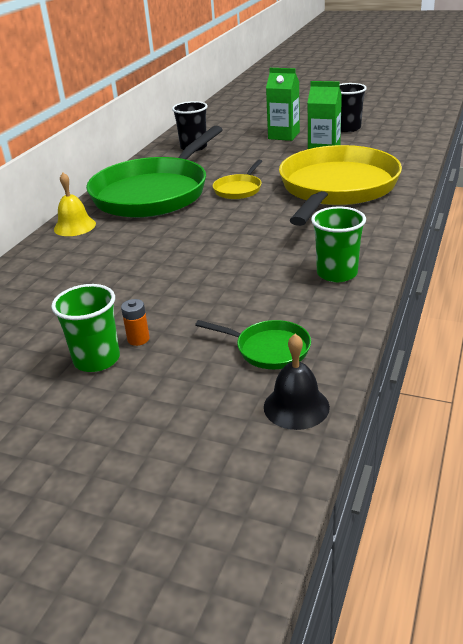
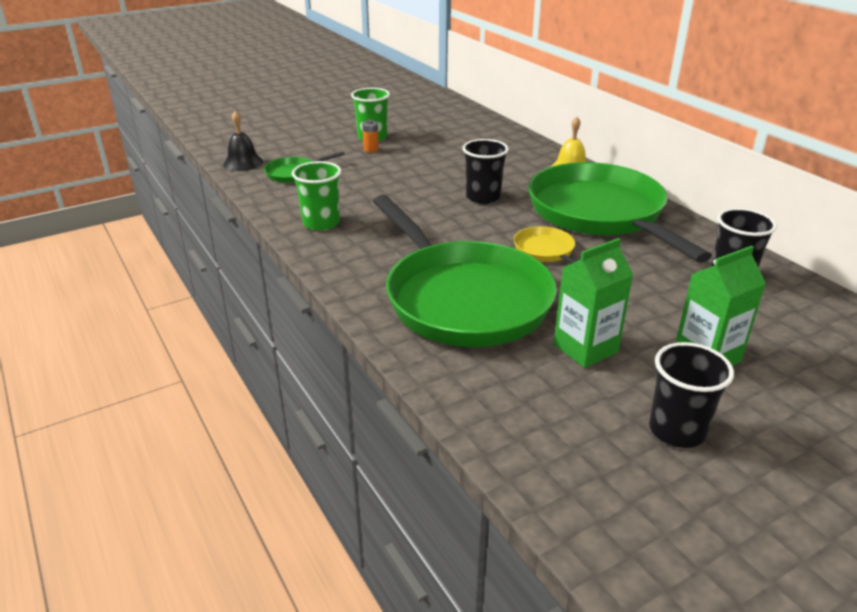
camera: 125 degrees right, 0 degrees up
yellow pan [279,145,402,226] -> green pan [373,195,557,347]
none -> black cup [462,139,509,204]

